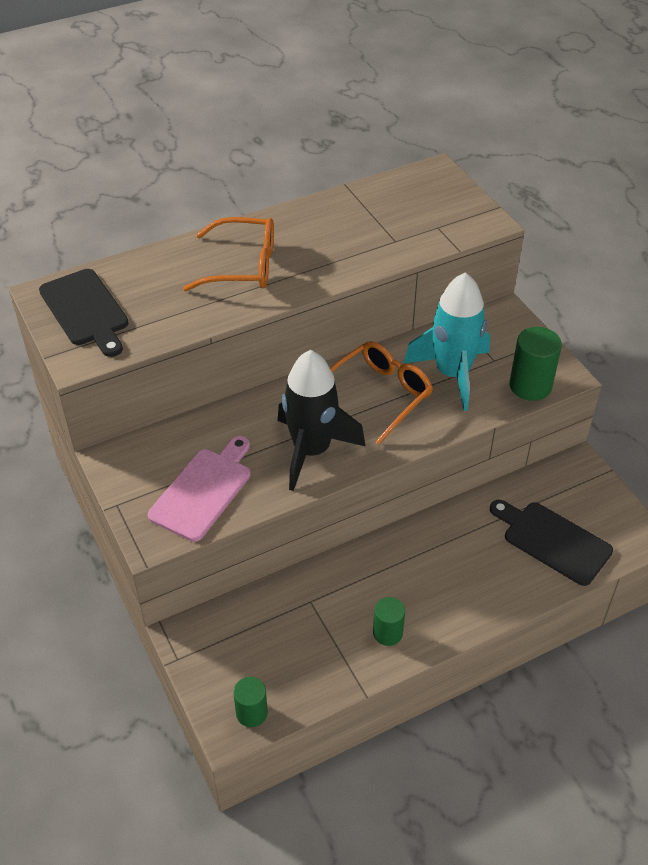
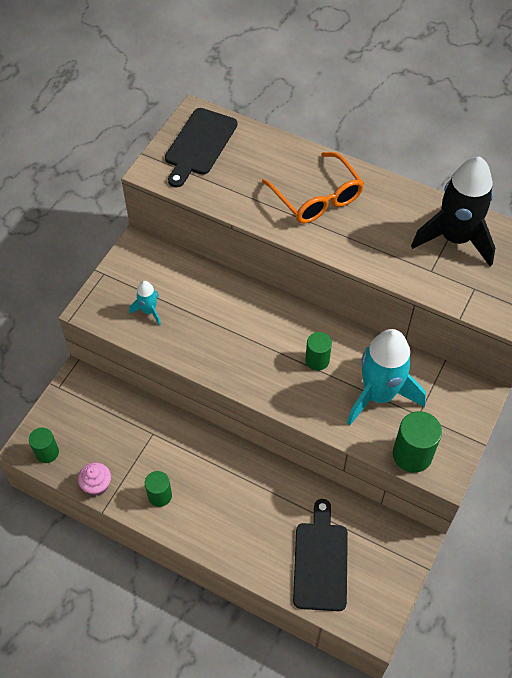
camera: 55 degrees right, 10 degrees up
pink cutting board [148,436,250,542] -> turquoise rocket [129,281,161,325]
black rocket [277,350,366,491] -> black rocket moved to [411,156,495,267]
orange glasses [330,341,433,445] -> green cylinder [305,332,332,371]
none -> pink cupcake [78,463,111,496]

